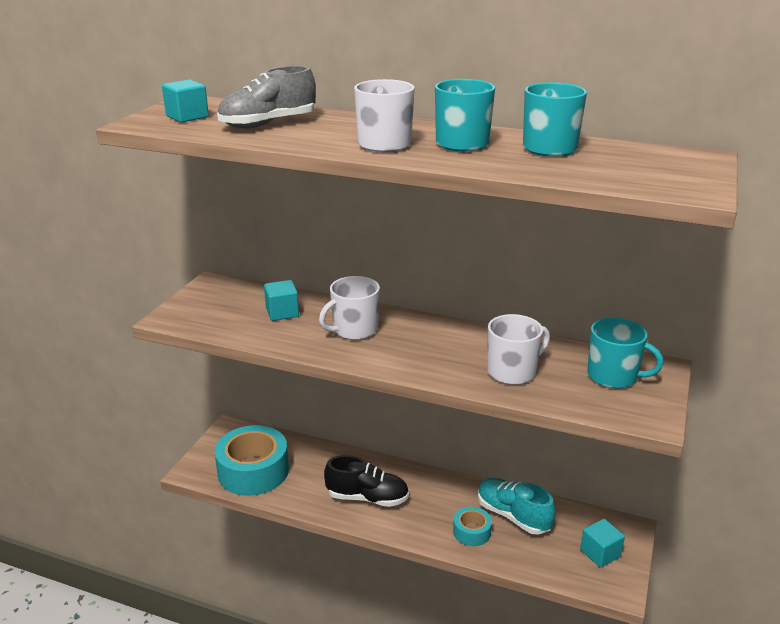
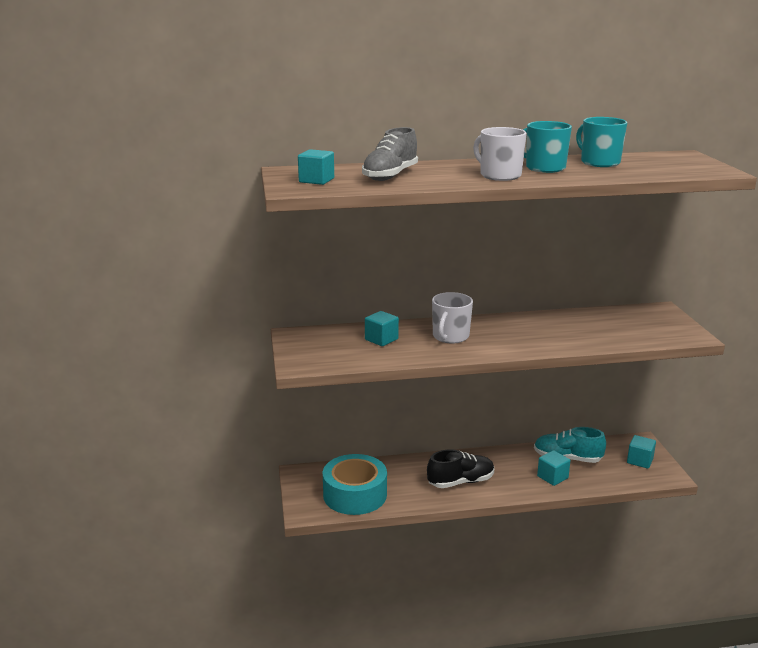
camera: 30 degrees left, 5 degrees down
turquoise tape [453,507,492,546] -> turquoise cube [537,450,570,486]
white mug [487,314,550,385] -> none
turquoise mug [587,317,664,389] -> none

